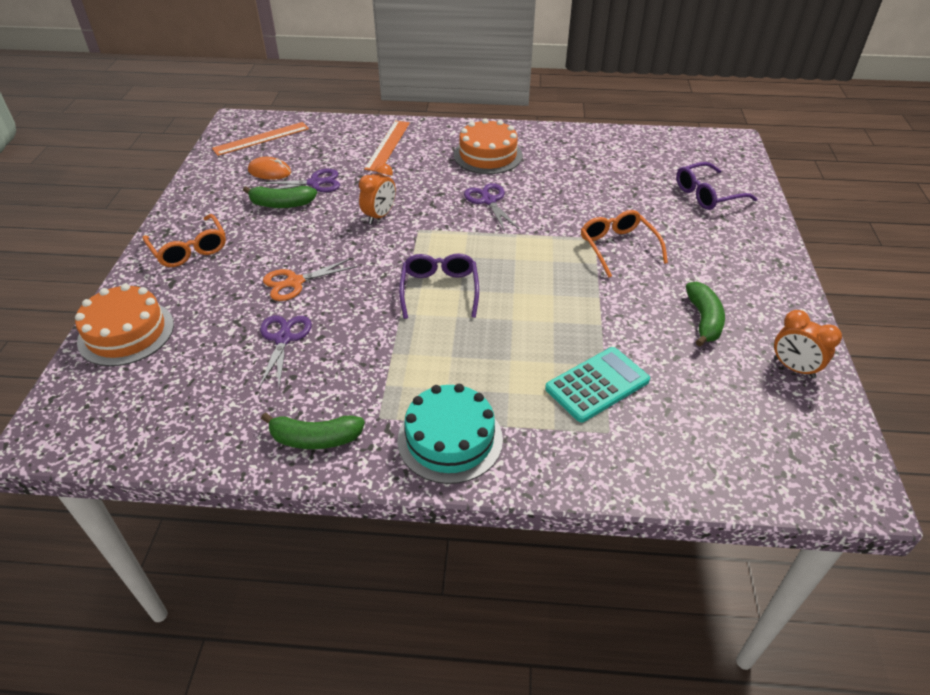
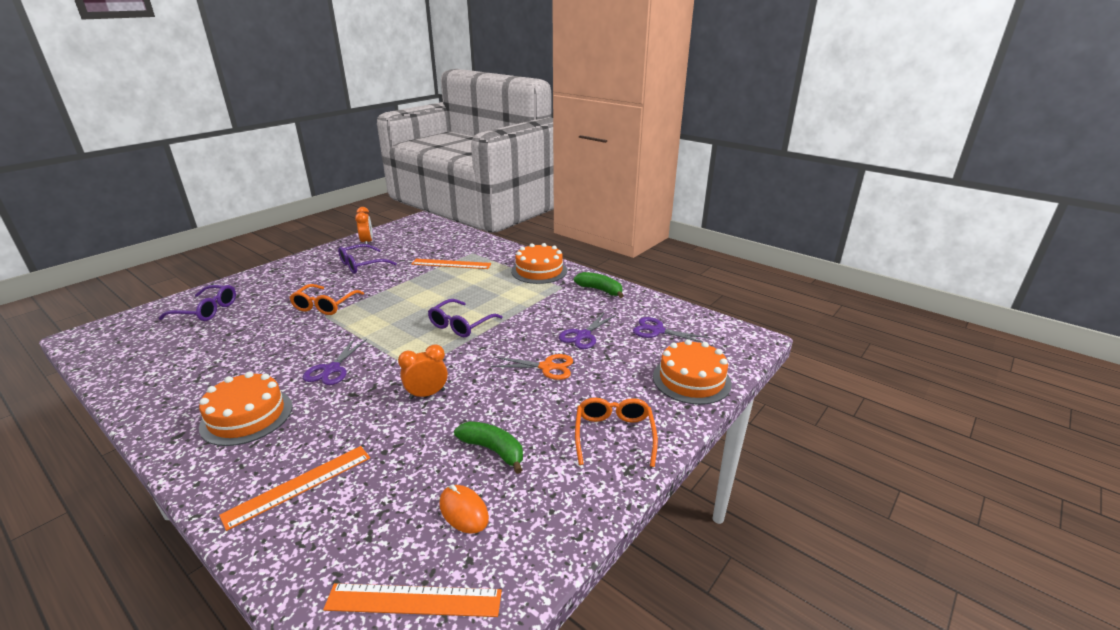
camera: 145 degrees left, 15 degrees down
purple scissors [260,169,340,192] -> purple scissors moved to [633,317,710,343]
turquoise cake [398,384,503,484] -> orange cake [511,243,567,284]
turquoise calculator [545,347,650,422] -> orange ruler [411,259,491,269]
green banana [686,282,725,347] -> purple glasses [338,244,397,274]

